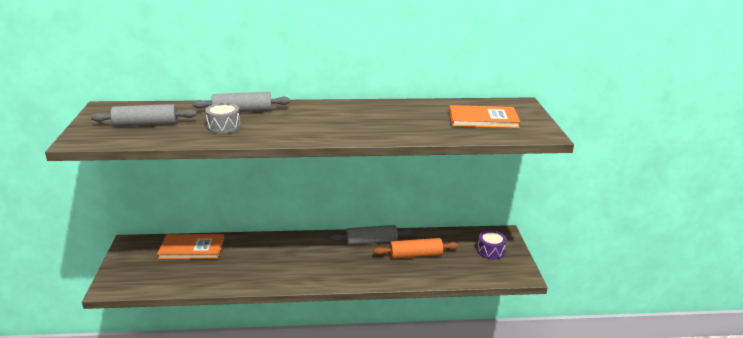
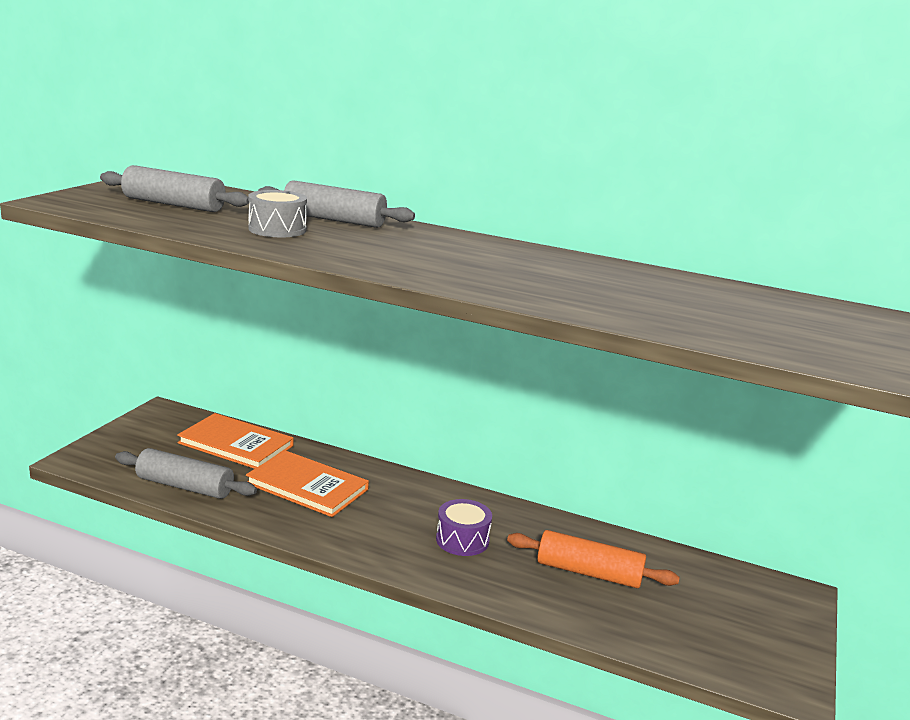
camera: 25 degrees right, 5 degrees down
grey rolling pin [330,225,413,245] -> grey rolling pin moved to [115,448,257,499]
orange book [449,105,521,128] -> orange book moved to [246,450,369,517]
purple drum [477,230,507,260] -> purple drum moved to [436,499,492,556]

